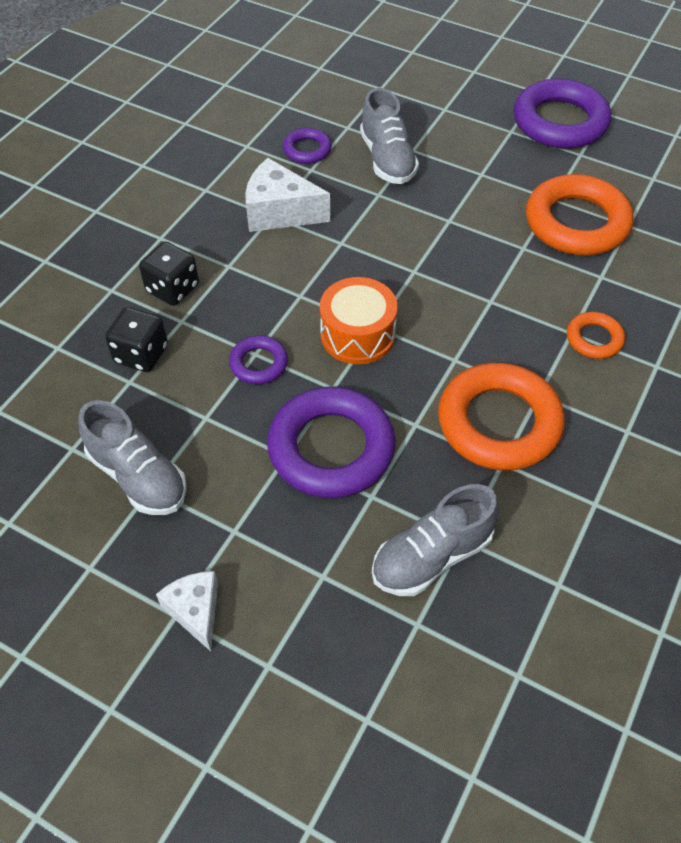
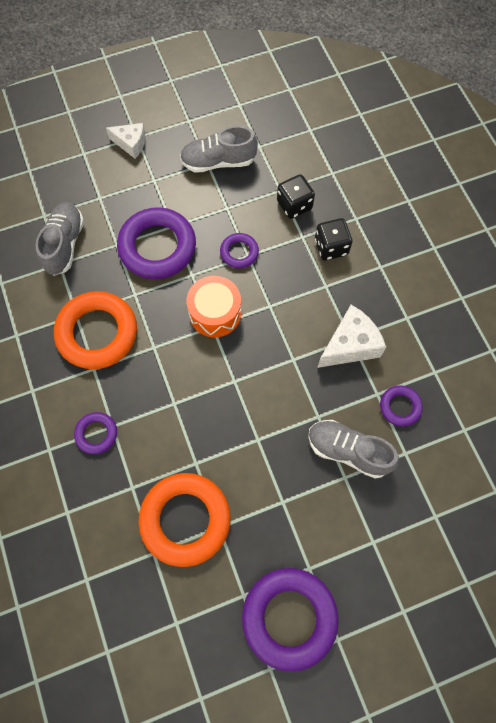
camera: 130 degrees right, 15 degrees up
orange ring [567,312,625,359] -> purple ring [74,412,117,454]

